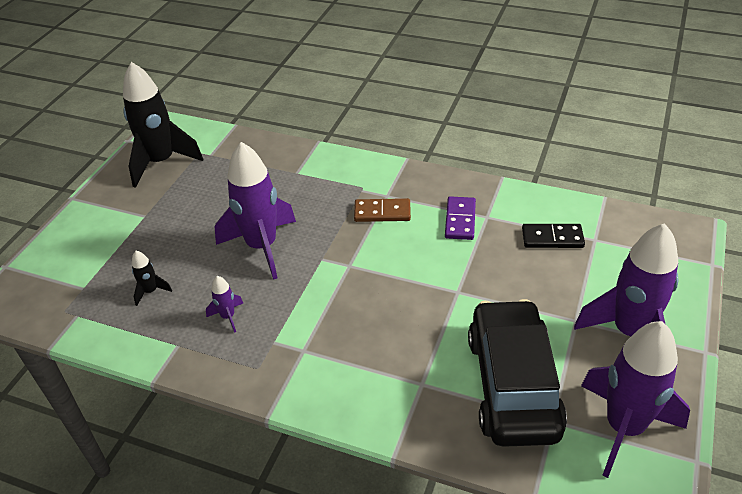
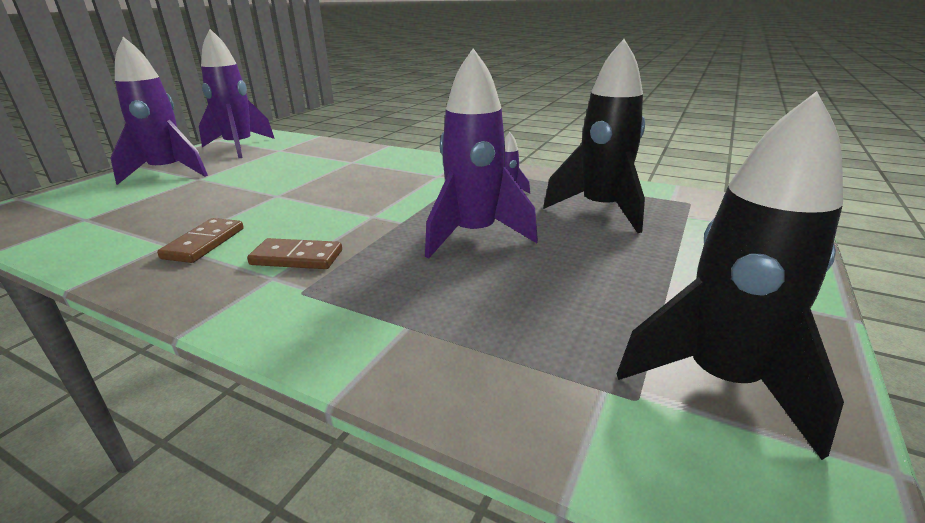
camera: 175 degrees left, 15 degrees down
black rocket [132,251,172,306] -> black rocket [543,39,645,233], size x2.35
purple domino [445,196,476,240] -> brown domino [157,218,244,263]
black car [468,299,567,447] -> none
black domino [522,224,585,248] -> none

